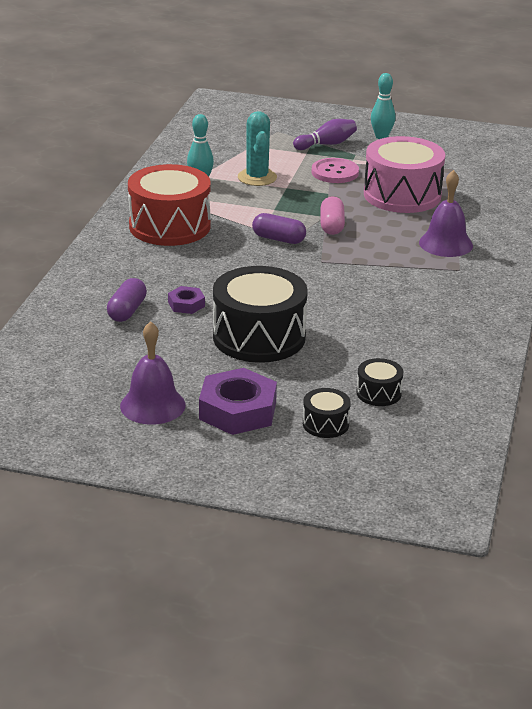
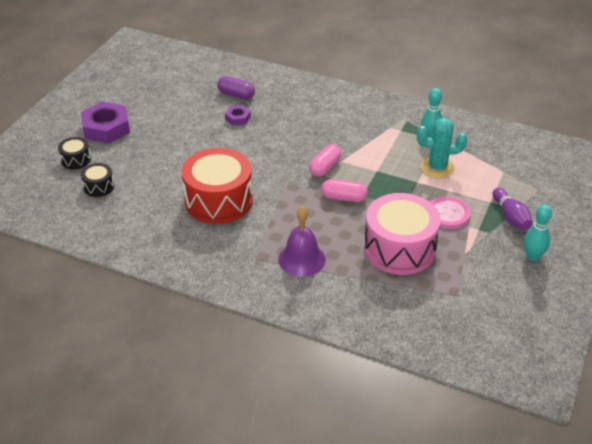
camera: 100 degrees right, 10 degrees up
purple bell [120,321,186,425] -> none
red drum [128,164,211,246] -> red drum moved to [181,148,253,224]
black drum [213,266,308,363] -> none
purple capsule [252,213,306,244] -> pink capsule [309,144,342,177]

